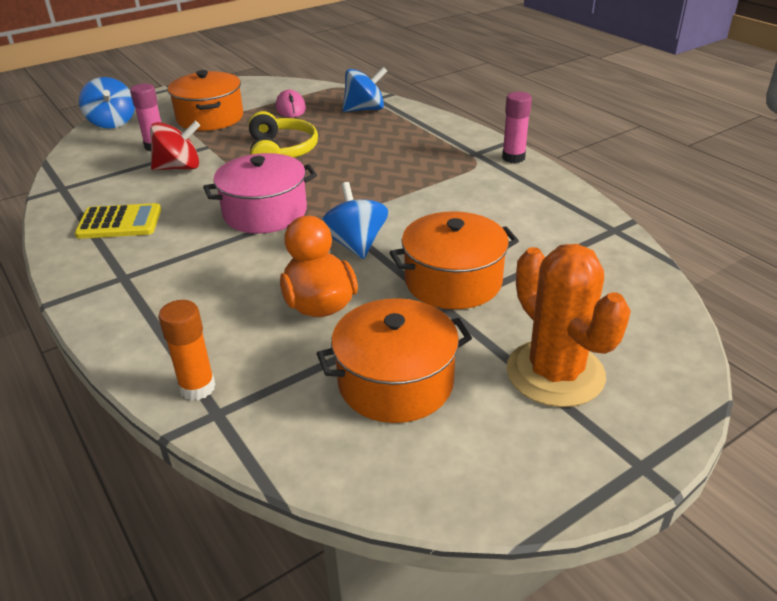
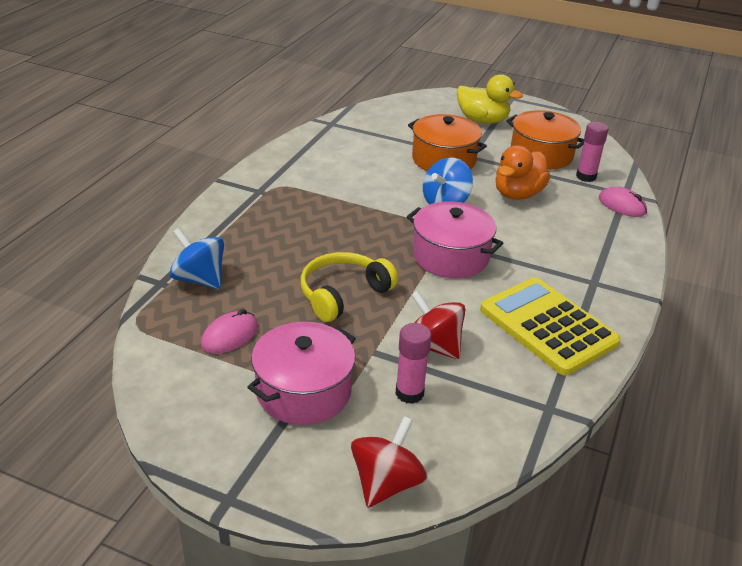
camera: 125 degrees left, 0 degrees up
yellow calculator [75,203,161,239] -> yellow calculator [480,277,621,375], size x1.60
blue spinning top [79,77,135,129] -> red spinning top [351,416,428,508]
orange glue stick [158,300,216,401] -> pink mouse [599,187,647,217]
orange pot [168,70,243,131] -> pink pot [247,322,356,425]
pink glue stick [502,92,532,163] -> pink glue stick moved to [576,122,609,182]
orange cactus [506,244,631,407] -> yellow duck [457,74,523,124]

